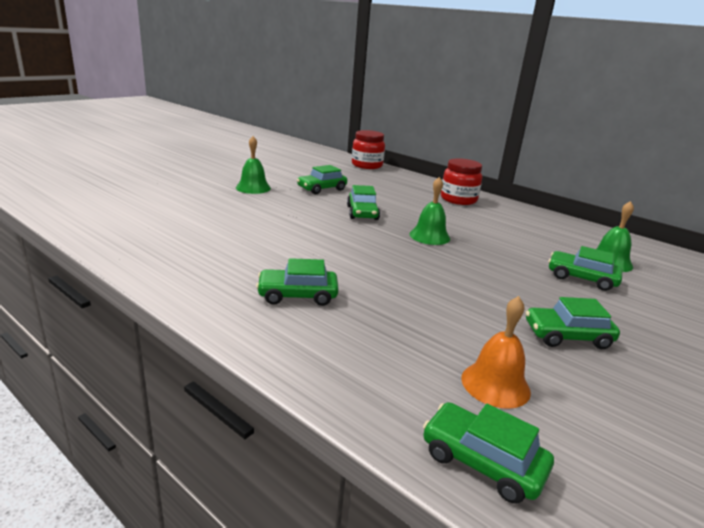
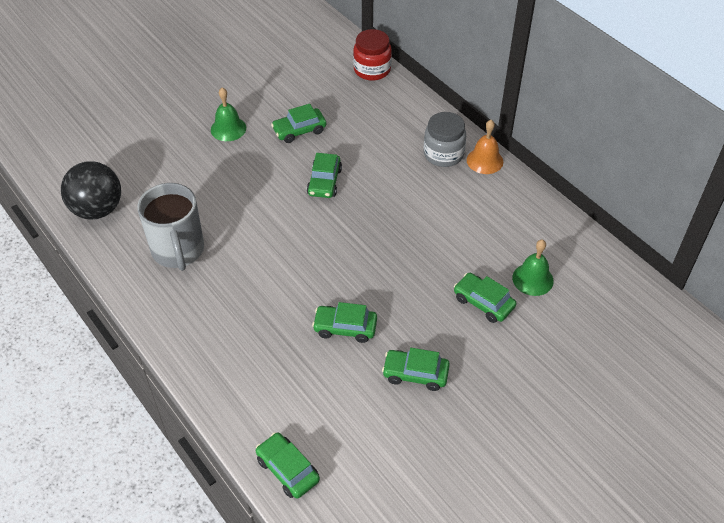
camera: 15 degrees right, 25 degrees up
green car [256,258,339,306] -> green car moved to [312,302,377,343]
green bell [409,177,450,245] -> none
red jar [441,158,482,205] -> grey jar [424,112,466,167]
orange bell [461,296,531,409] -> orange bell moved to [467,120,503,174]
none -> black ball [61,161,121,219]
none -> grey mug [137,183,204,271]

